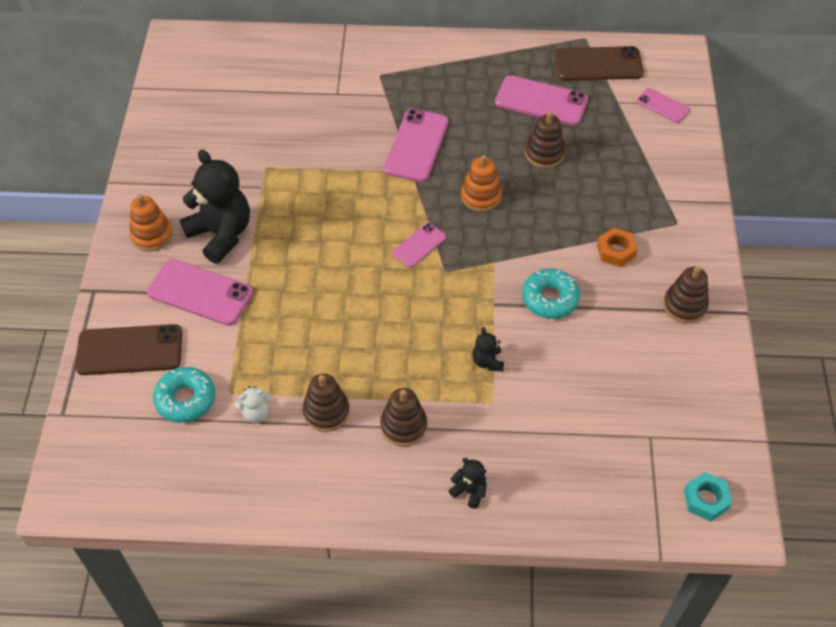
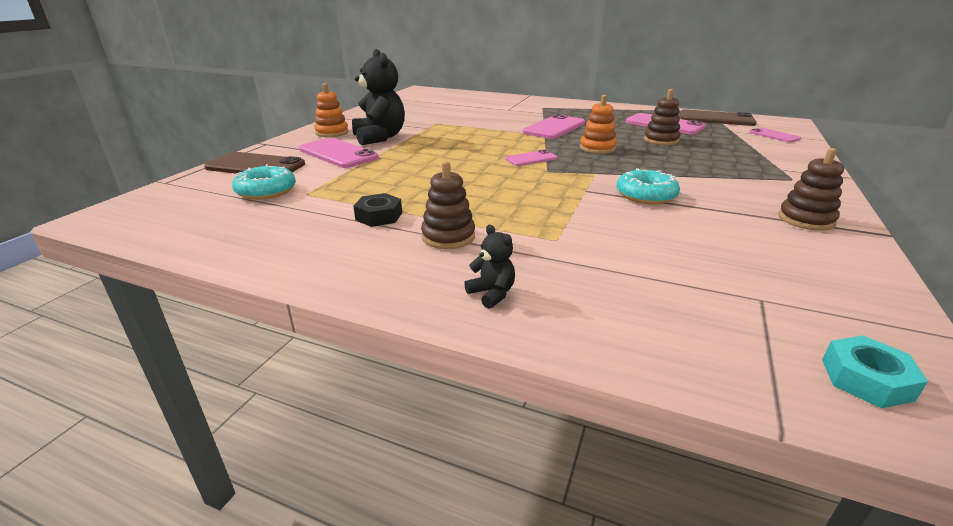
camera: 20 degrees right, 25 degrees down
white teddy bear [234,386,271,423] -> none
brown stacking toy [303,373,350,432] -> black nut [353,193,402,227]
black teddy bear [472,327,504,372] -> none
orange nut [597,228,638,267] -> none

